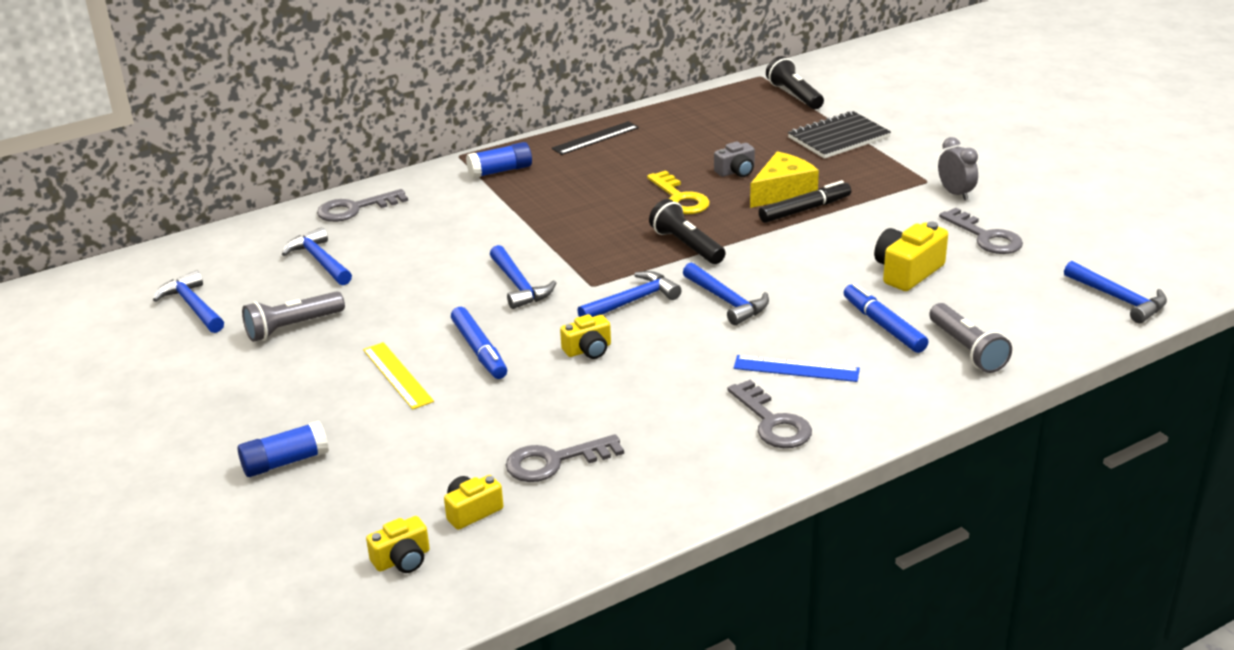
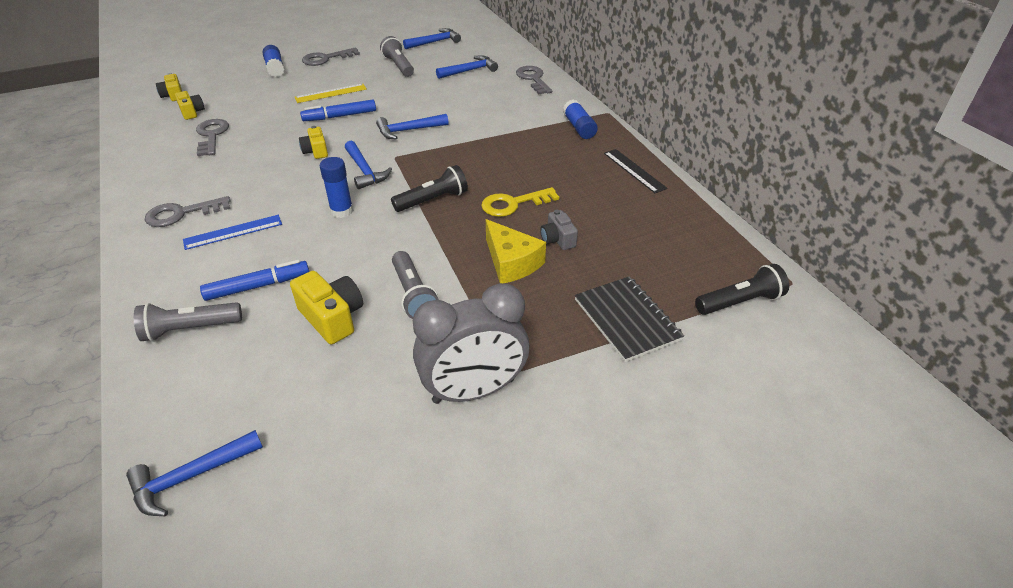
camera: 95 degrees right, 10 degrees up
blue hammer [683,263,769,325] -> blue glue stick [320,157,353,218]
blue ruler [734,355,860,382] -> blue ruler turned 45 degrees clockwise [183,215,282,250]
black marker [759,180,851,223] -> none
grey clock [938,137,978,200] -> grey clock [413,283,529,404], size x1.97
grey key [939,208,1023,254] -> grey key moved to [302,48,360,66]
none -> grey flashlight [392,251,439,319]

